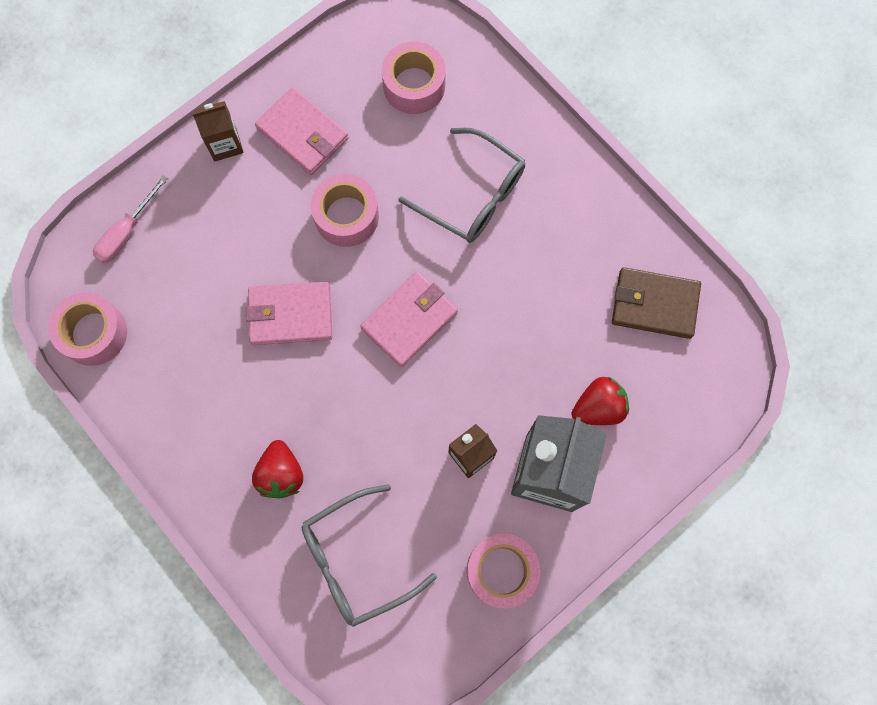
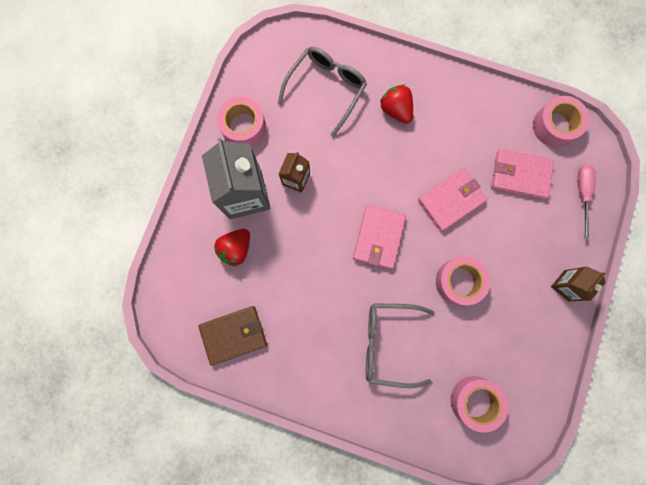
camera: 150 degrees right, 5 degrees up
pink wallet [255,87,349,175] -> pink wallet moved to [491,149,554,199]

